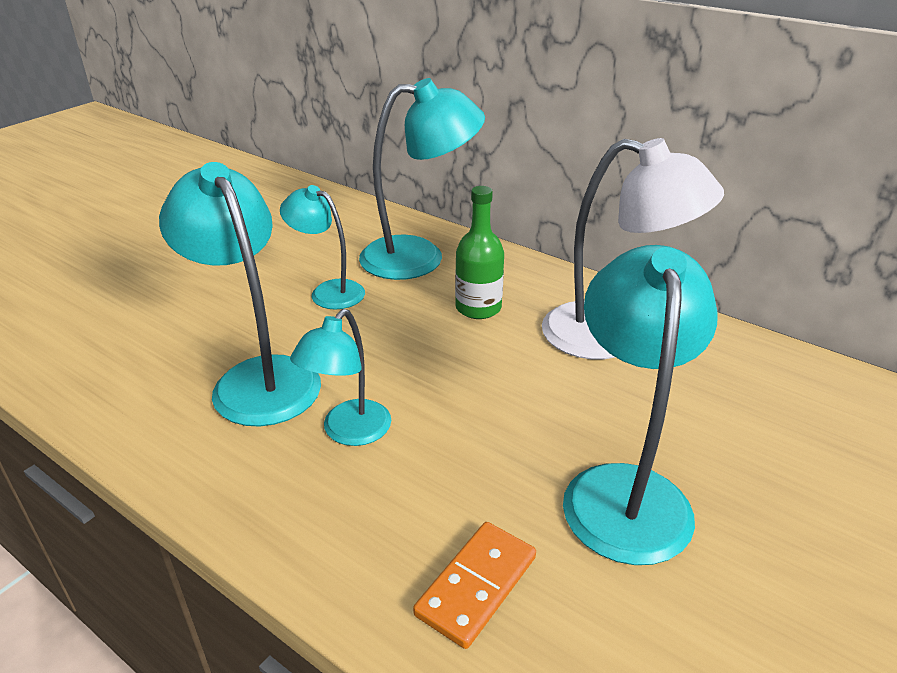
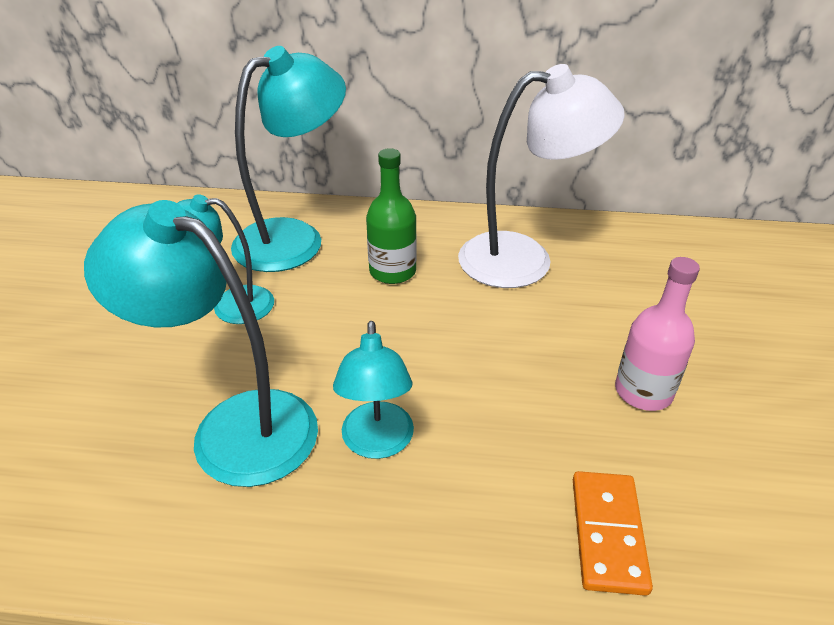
camera: 30 degrees left, 5 degrees up
turquoise lamp [563,245,718,565] -> pink bottle [615,257,700,411]

